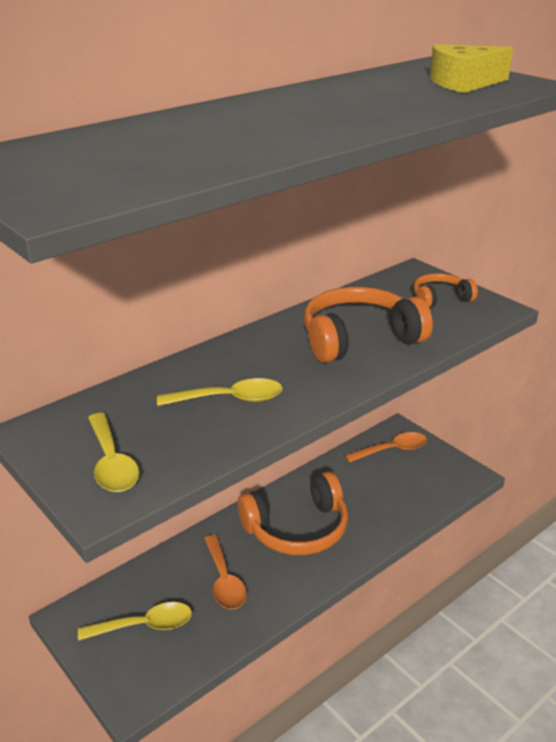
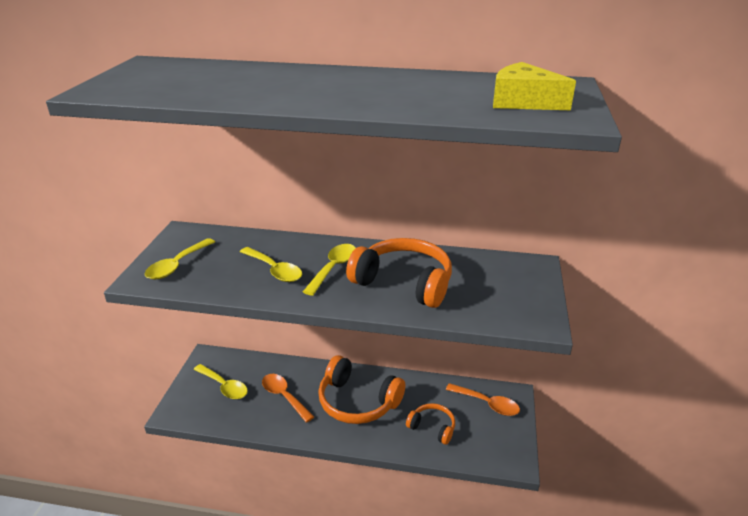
camera: 50 degrees right, 0 degrees up
orange spoon [204,535,247,609] -> orange spoon turned 105 degrees clockwise [262,374,314,423]
orange headphones [413,273,478,308] -> orange headphones moved to [406,403,455,445]
none -> yellow spoon [303,244,356,296]

